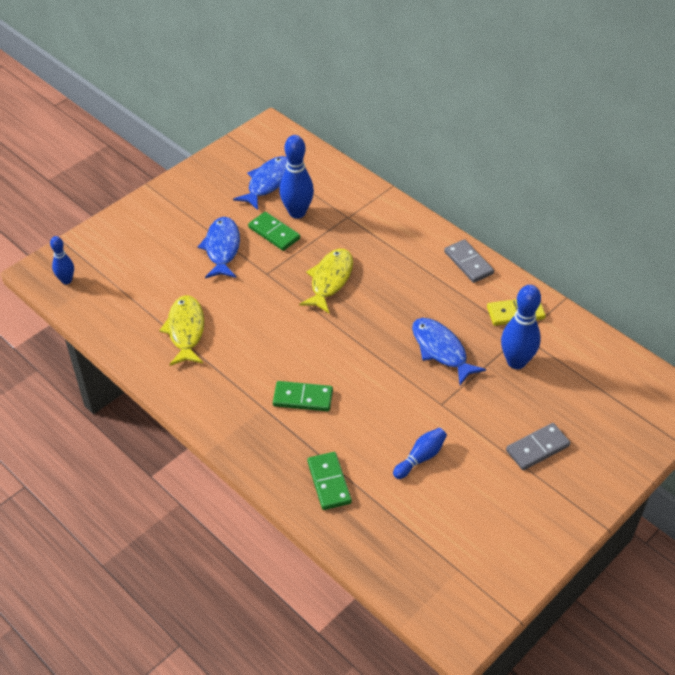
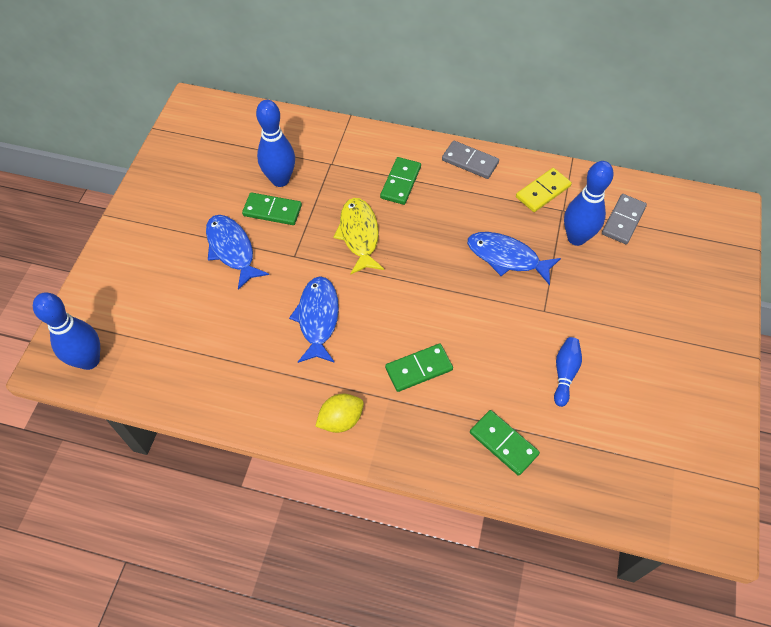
camera: 30 degrees left, 10 degrees up
blue bowling pin [50,236,74,284] -> blue bowling pin [33,292,100,370], size x1.70
yellow fish [159,295,204,366] -> none
blue fish [233,156,288,210] -> blue fish moved to [289,276,339,363]
grey domino [506,423,570,470] -> grey domino moved to [602,194,647,244]
none -> yellow lemon [315,394,364,433]
none -> green domino [380,157,421,205]

